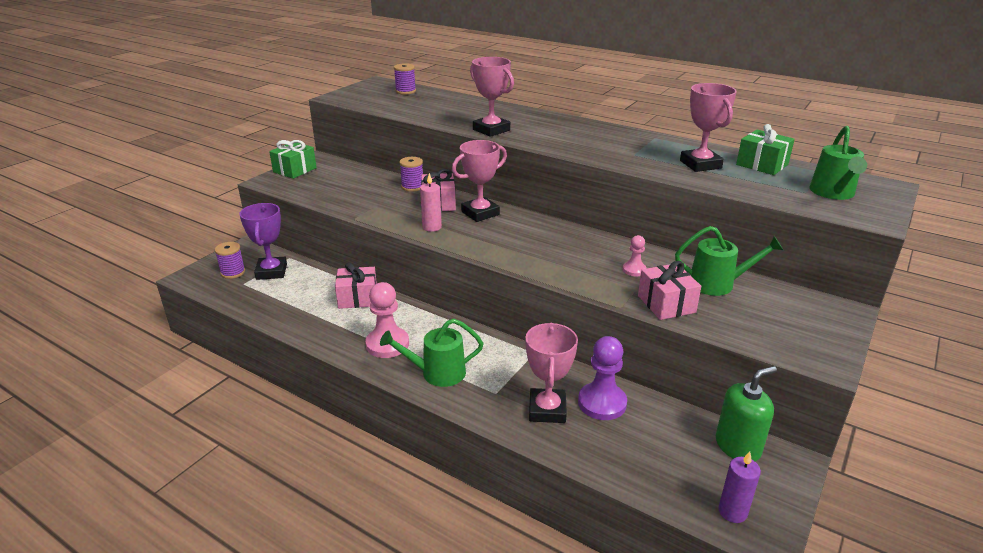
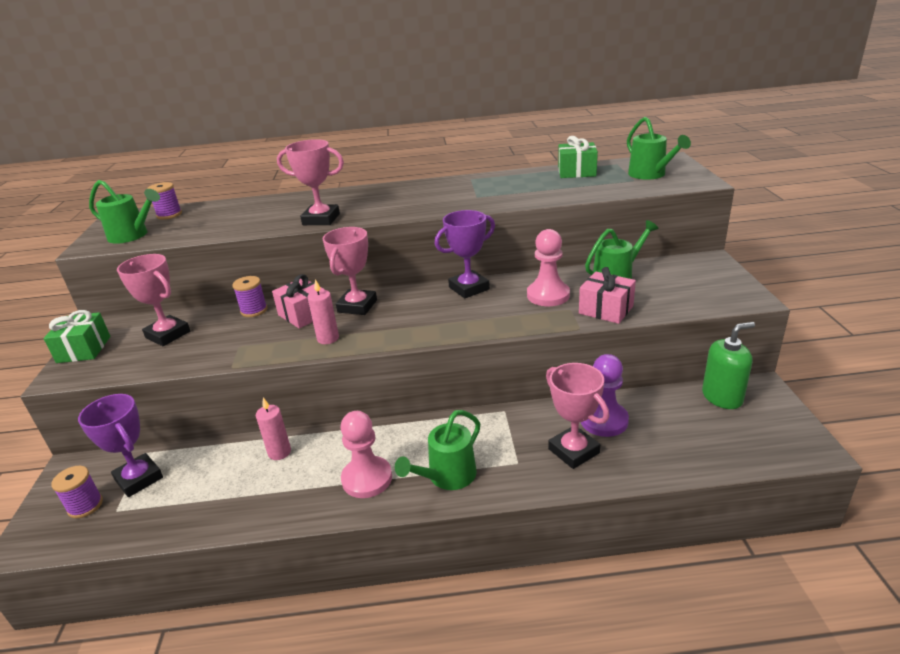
camera: 35 degrees left, 0 degrees up
pink gift [335,262,377,309] -> pink candle [256,398,291,460]
pink pawn [623,235,647,277] -> pink pawn [527,229,570,306], size x1.88
pink trophy [680,83,737,172] -> pink trophy moved to [117,254,190,346]
green soap dispenser [716,366,777,461] -> green soap dispenser turned 45 degrees clockwise [702,322,755,409]
purple candle [719,451,761,523] -> none
none -> green watering can [89,180,160,244]
none -> purple trophy [435,210,495,298]

